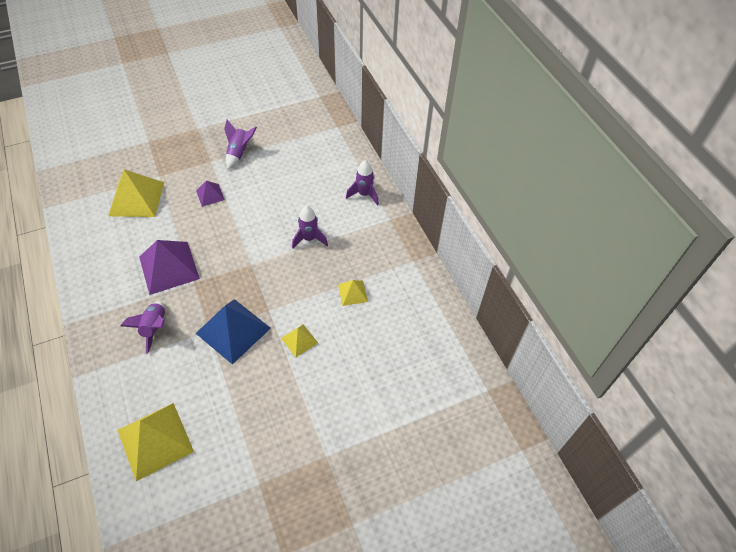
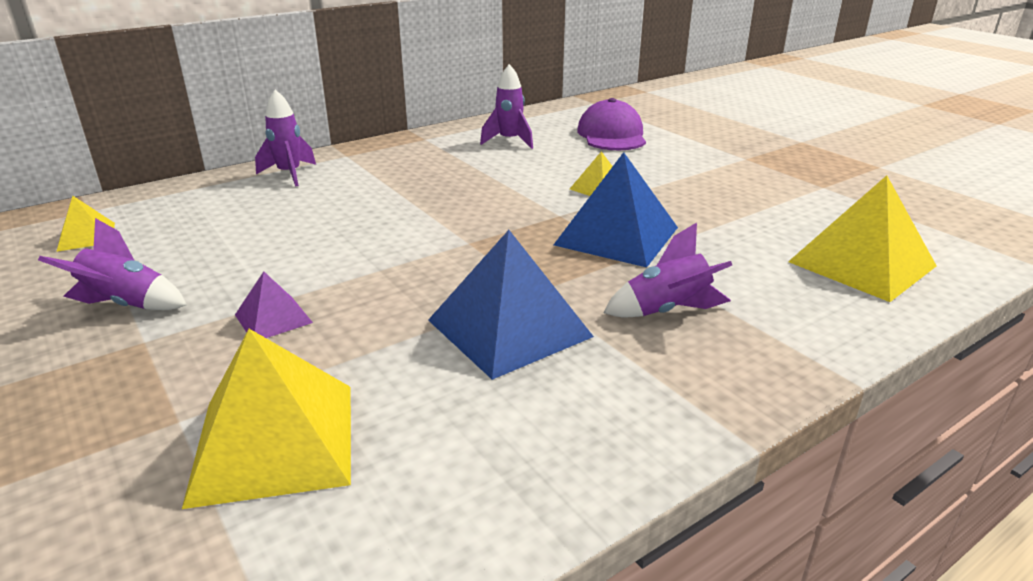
camera: 100 degrees left, 25 degrees down
purple pyramid [139,240,200,295] -> blue pyramid [428,230,594,380]
purple rocket [292,206,328,248] -> purple rocket moved to [480,64,533,149]
yellow pyramid [338,280,368,306] -> yellow pyramid moved to [56,196,115,252]
none -> purple cap [577,98,646,150]

